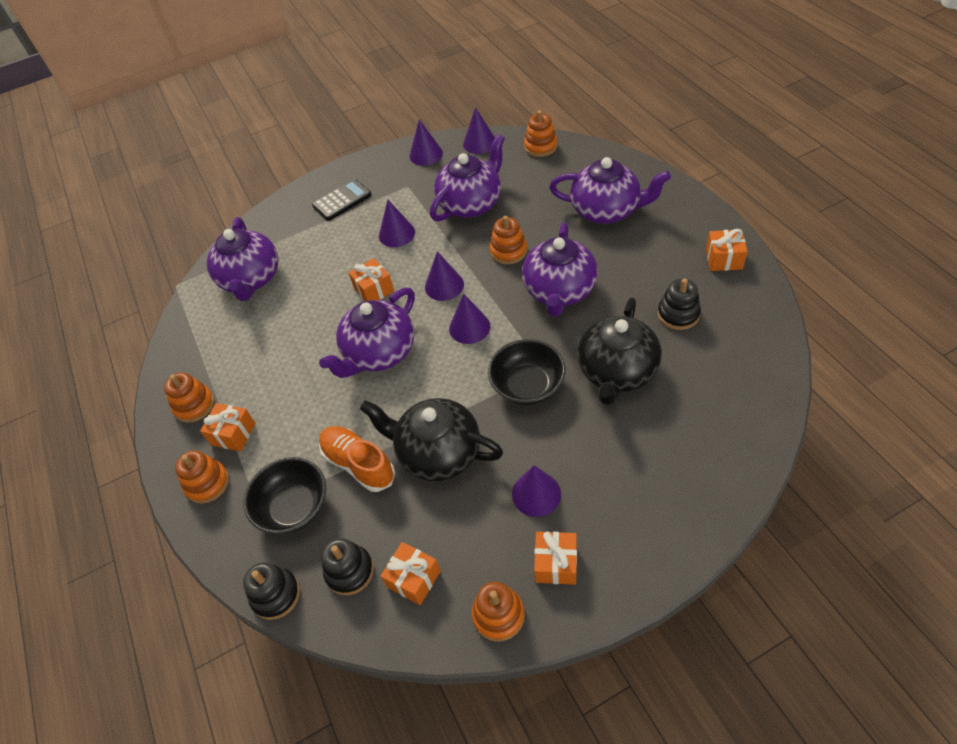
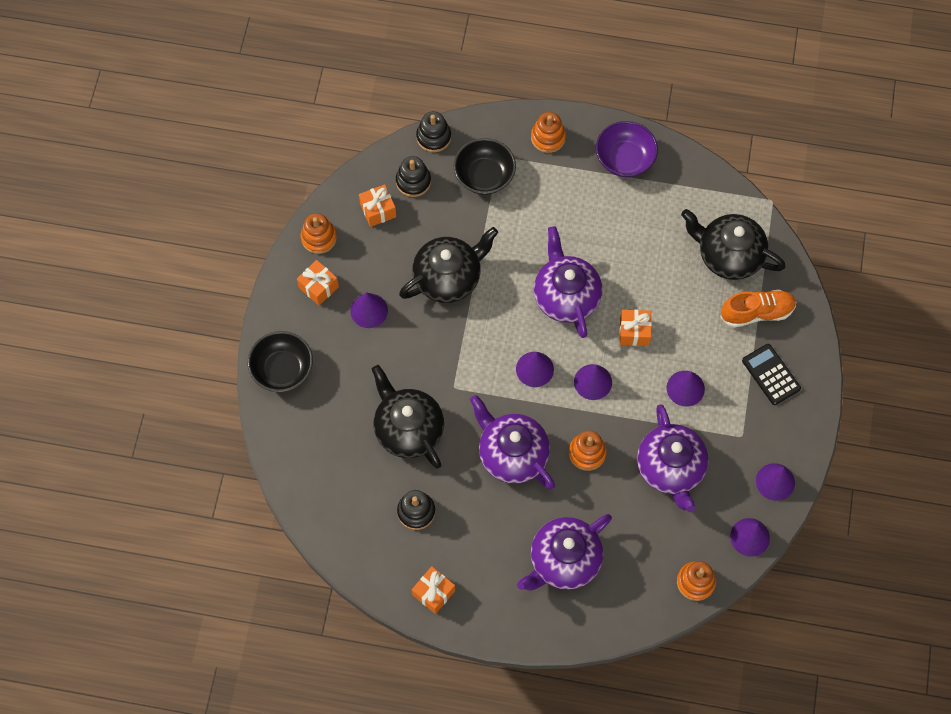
camera: 120 degrees right, 15 degrees up
orange stacking toy [164,372,214,423] -> purple bowl [596,121,658,177]
orange gift [200,403,256,452] -> none
purple teapot [206,217,278,301] -> black teapot [681,209,786,280]
black calculator [312,179,371,221] -> black calculator turned 150 degrees clockwise [742,344,801,405]
orange shoe [319,426,395,492] -> orange shoe moved to [720,290,796,328]
black bowl [488,339,566,405] -> black bowl moved to [248,331,313,392]

